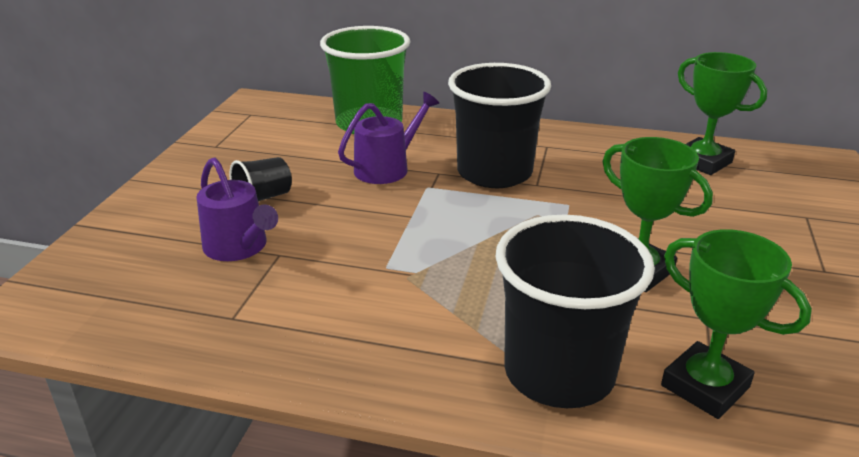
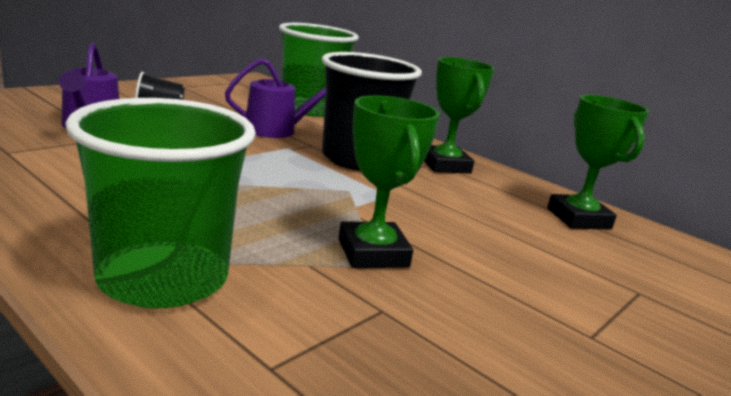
camera: 25 degrees right, 10 degrees down
black cup [495,215,655,408] -> green cup [65,98,256,308]
green trophy [661,229,812,419] -> green trophy moved to [424,57,495,174]

